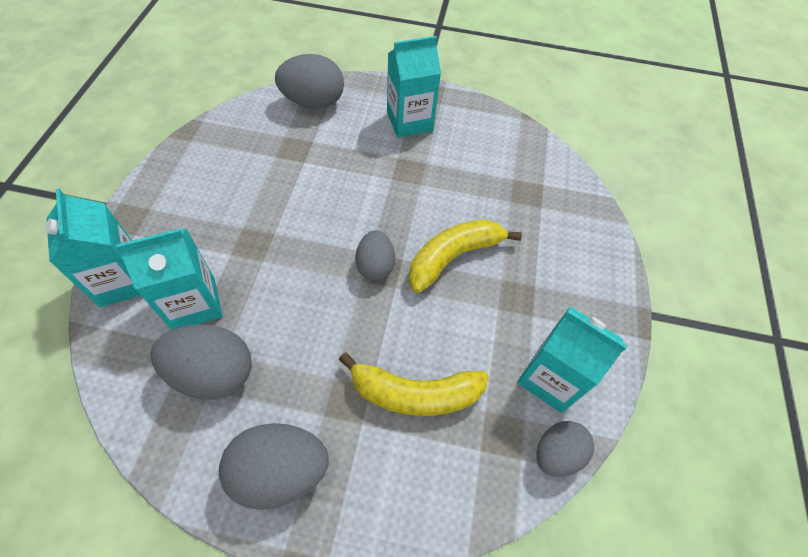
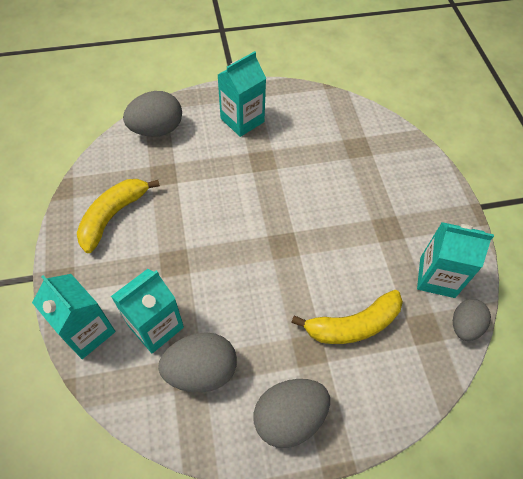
camera: 20 degrees left, 0 degrees up
grey egg [355,230,395,281] -> none
yellow banana [409,219,522,293] -> yellow banana moved to [77,179,160,253]

